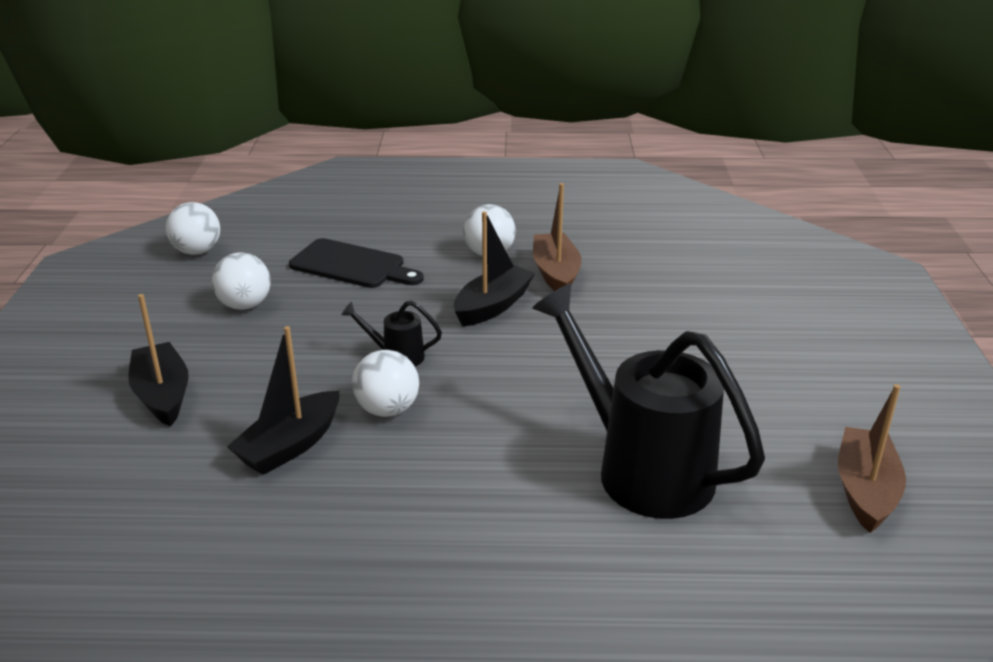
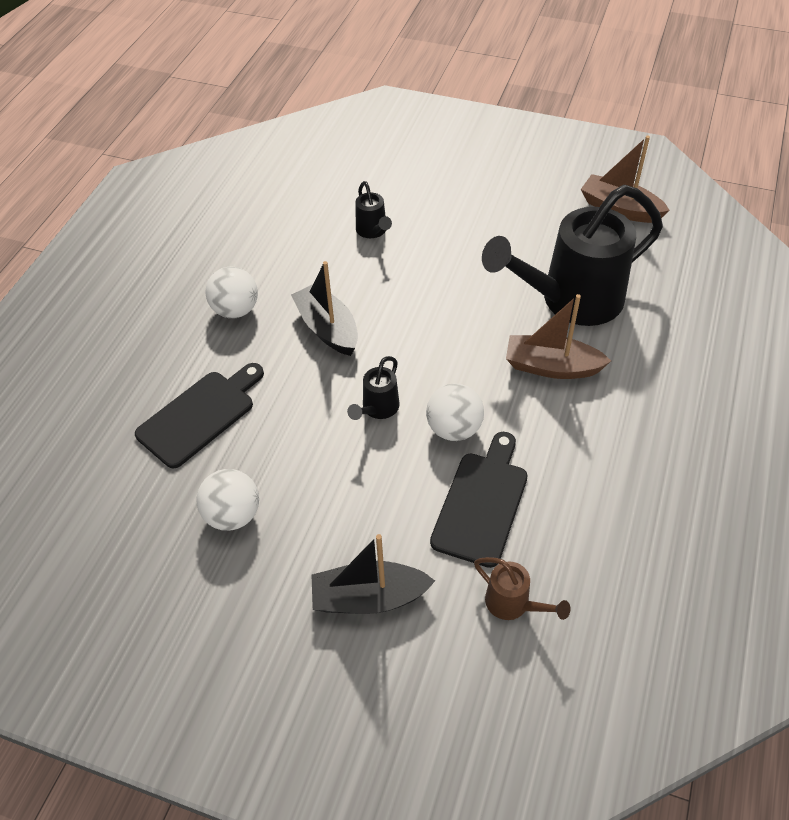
camera: 70 degrees left, 20 degrees up
white ball [166,202,220,255] -> none
black boat [227,326,339,475] -> black cutting board [430,432,528,568]
brown boat [533,183,582,291] -> brown boat moved to [506,294,611,379]
none -> black watering can [356,181,392,238]
none -> brown watering can [474,557,571,620]

